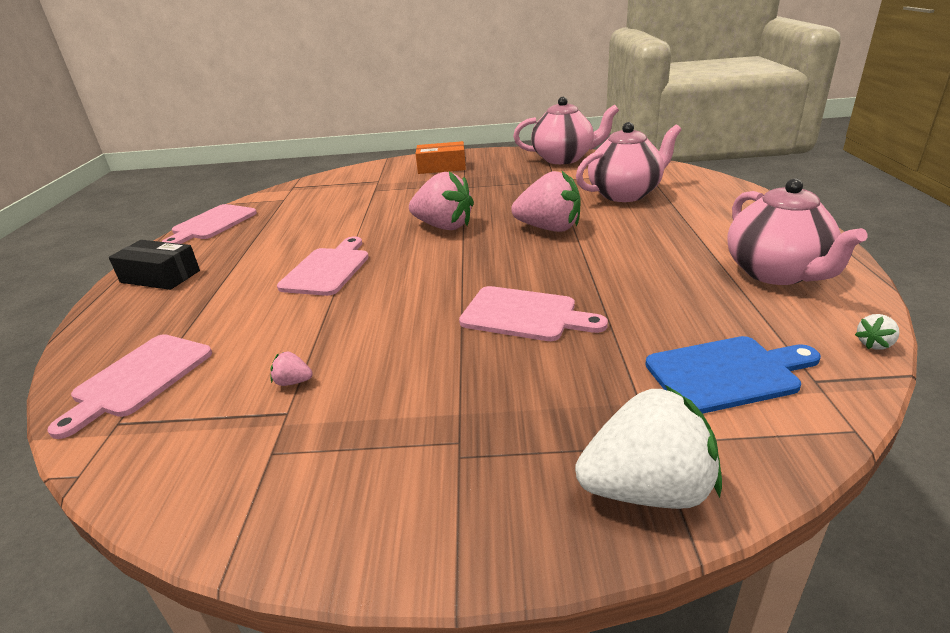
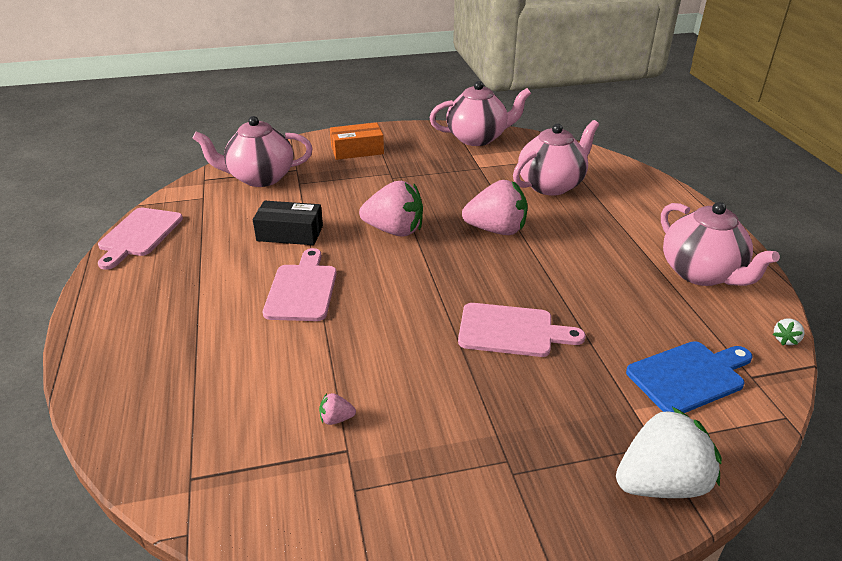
camera: 15 degrees left, 5 degrees up
pink cutting board [48,334,212,439] -> none
black box [109,240,200,290] -> black box moved to [253,201,323,245]
none -> pink teapot [193,116,313,187]

